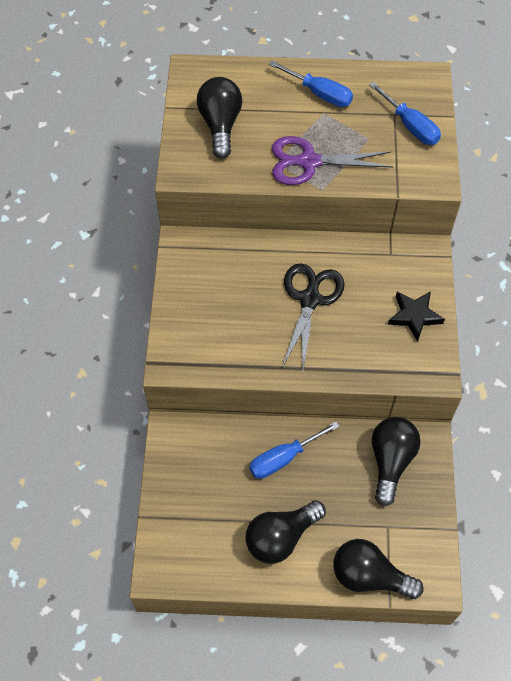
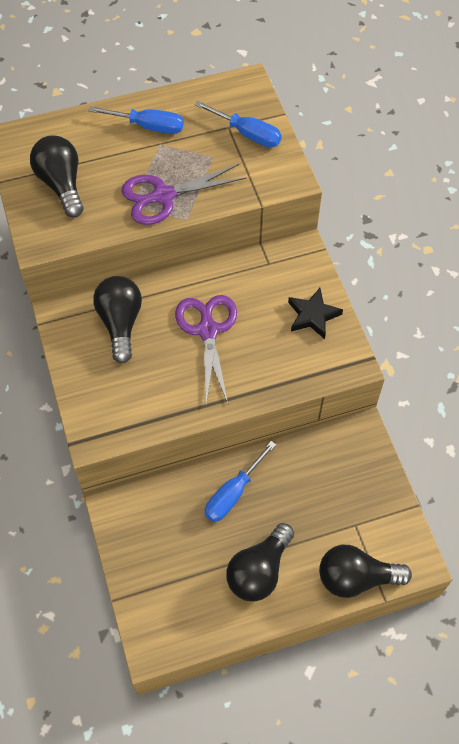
camera: 20 degrees left, 0 degrees up
black scissors [282,263,345,370] -> purple scissors [175,295,237,405]
black light bulb [372,417,421,506] -> black light bulb moved to [93,276,142,364]

